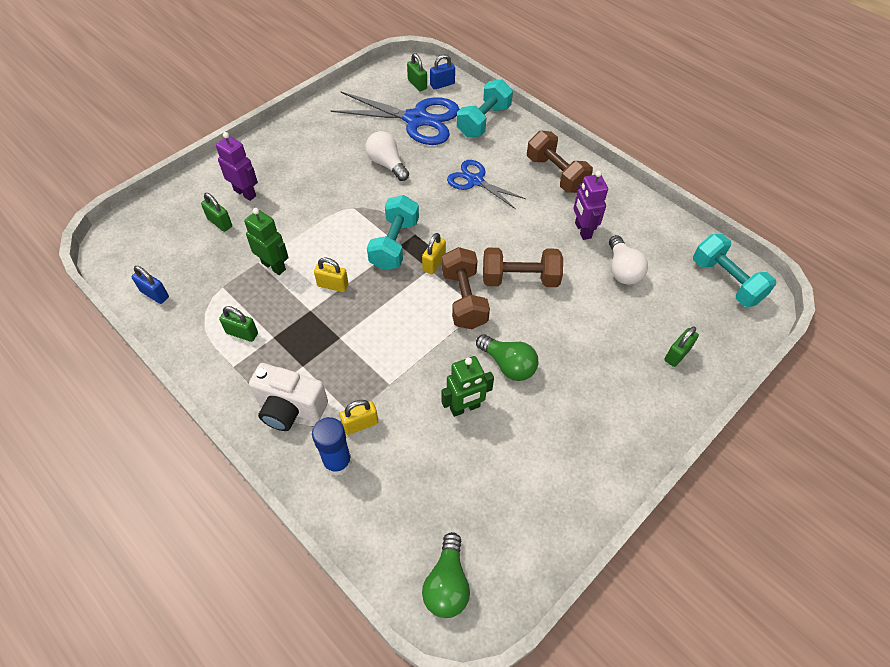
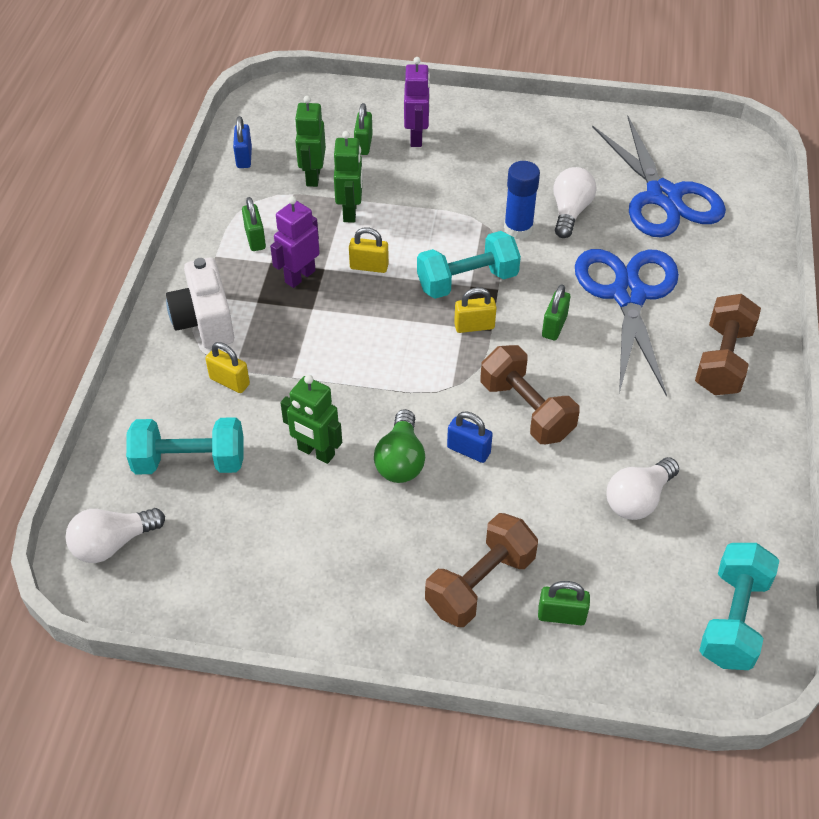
camera: 55 degrees right, 5 degrees down
blue glue stick [312,417,352,476] -> blue glue stick moved to [504,161,540,239]
yellow padlock [314,257,349,292] -> yellow padlock turned 60 degrees counterclockwise [349,227,389,273]
green padlock [407,53,427,91] -> green padlock moved to [542,284,570,340]
green light bulb [422,532,470,618] -> white light bulb [65,508,165,563]
blue padlock [430,54,455,90] -> blue padlock moved to [447,412,493,463]
brown dumbbell [442,247,490,329] -> brown dumbbell moved to [425,513,538,627]
blue scissors [447,160,526,209] -> blue scissors [575,249,679,396], size x1.70
turquoise dumbbell [457,79,513,137] -> turquoise dumbbell moved to [126,417,243,474]
purple robot [573,171,608,240] -> purple robot moved to [270,196,320,288]
none -> green robot [295,96,326,187]

